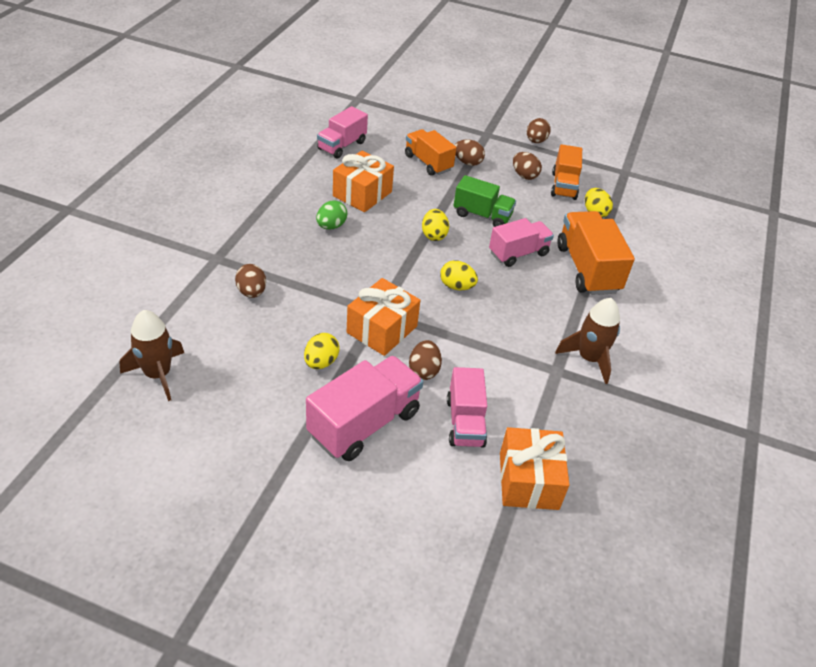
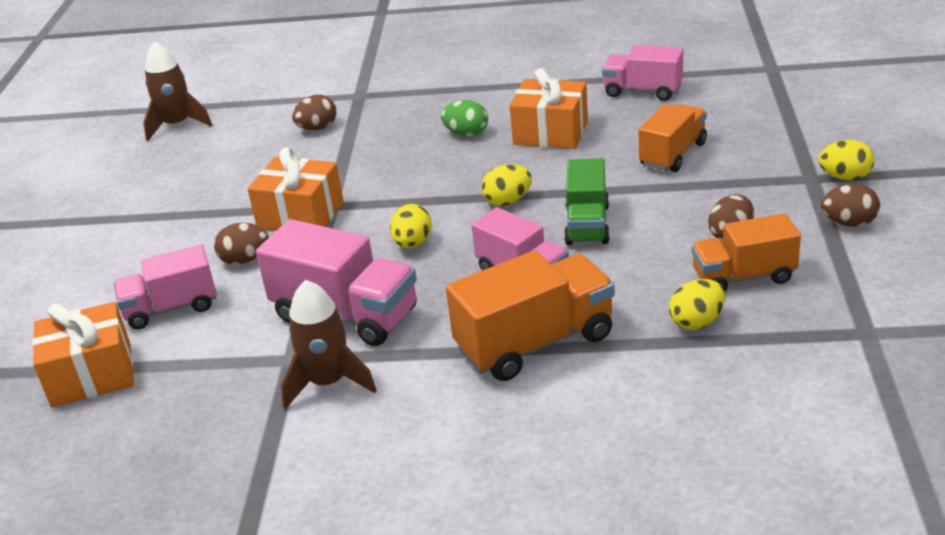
camera: 80 degrees right, 10 degrees down
yellow egg [304,333,339,369] -> yellow egg moved to [818,140,874,180]
pink truck [306,356,423,461] -> pink truck moved to [256,219,417,346]
brown egg [455,140,485,166] -> none

